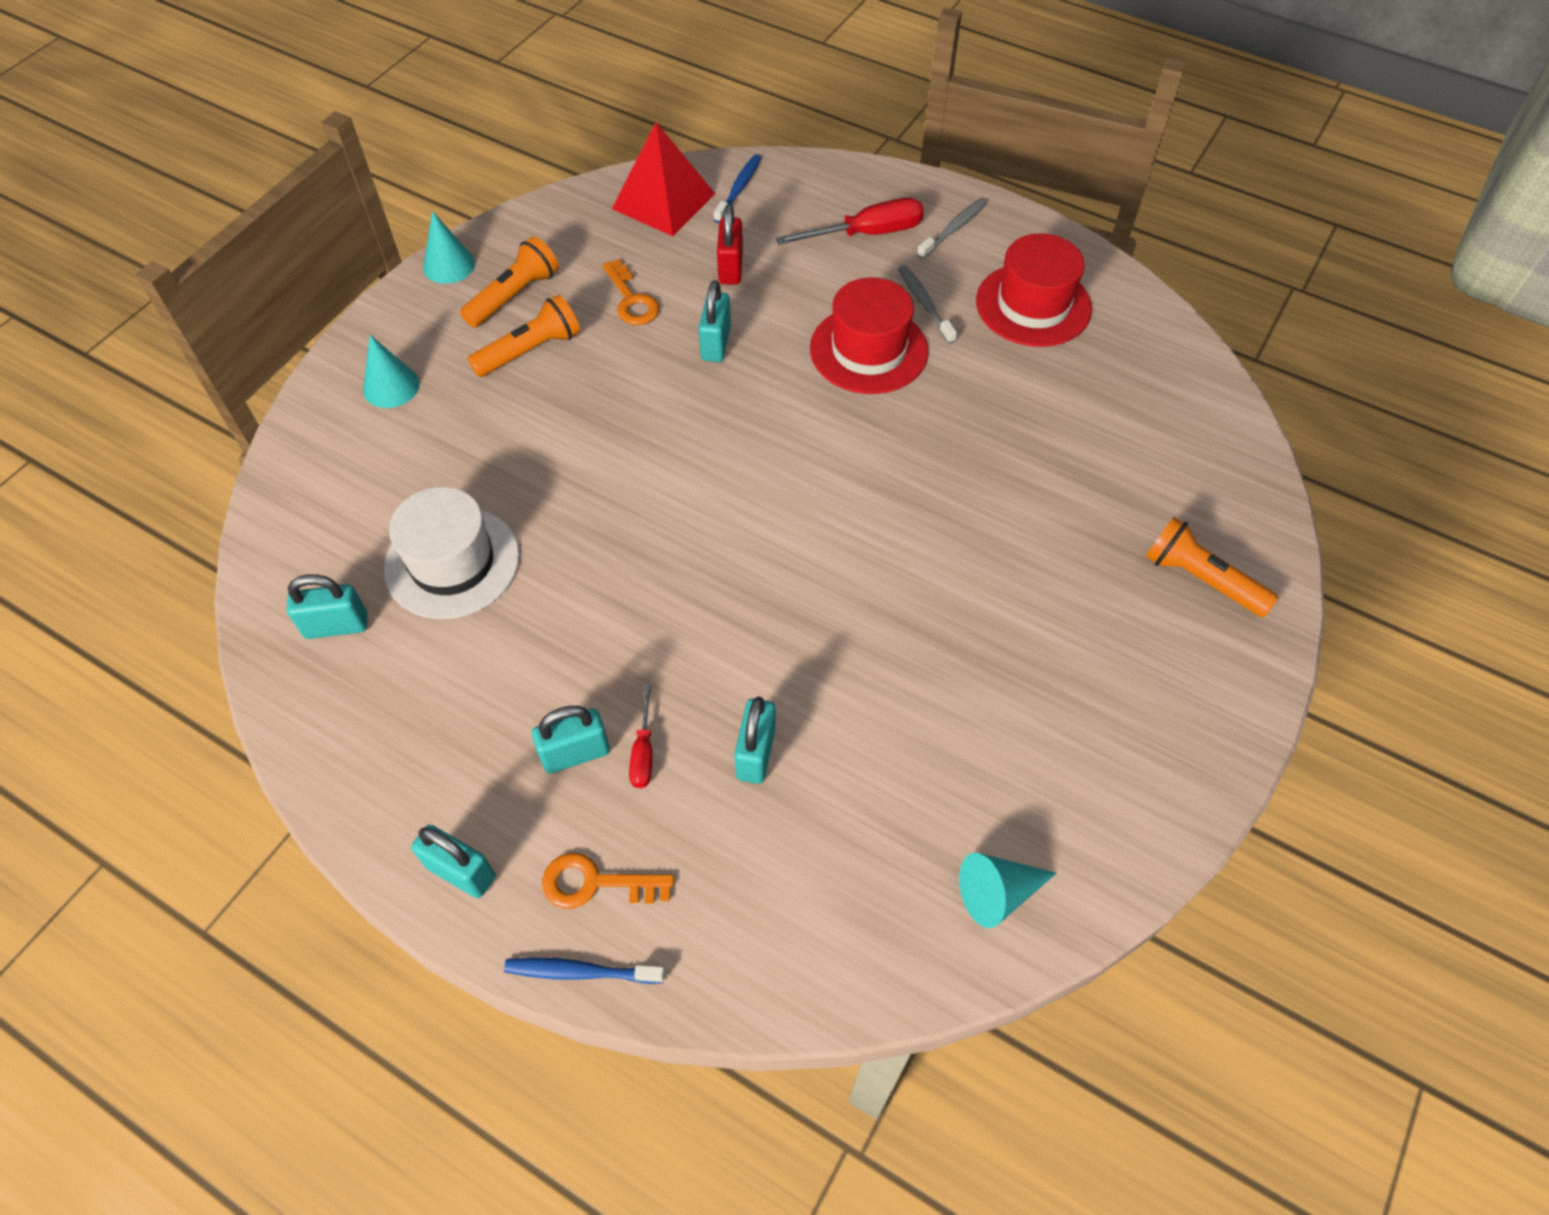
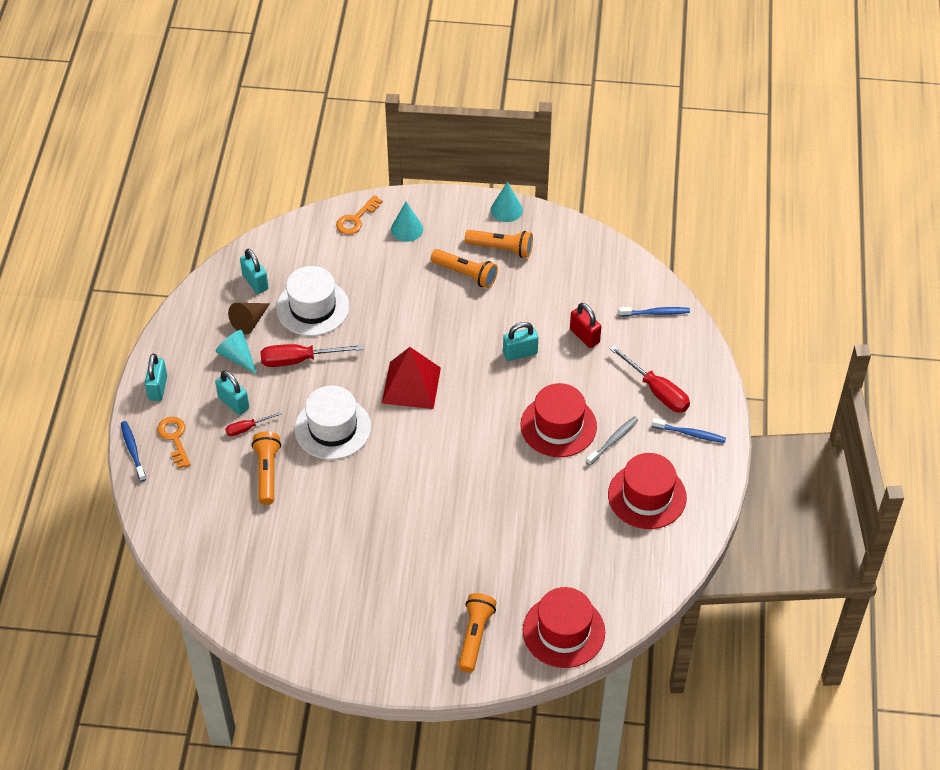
camera: 65 degrees right, 5 degrees down
orange key [602,259,660,325] -> orange key moved to [336,195,383,235]
red pyramid [612,122,715,236] -> red pyramid moved to [382,347,441,409]
red padlock [717,204,743,285] -> red padlock turned 75 degrees clockwise [570,303,601,348]
turquoise padlock [734,696,776,784] -> orange flashlight [252,432,281,505]
grey toothbrush [917,198,987,259] -> blue toothbrush [652,418,726,443]
turquoise cone [959,853,1056,928] -> turquoise cone moved to [216,330,257,374]
none -> brown cone [228,303,270,335]
none -> red screwdriver [260,344,363,367]
none -> white hat [295,386,371,460]
none -> red hat [523,587,605,668]

